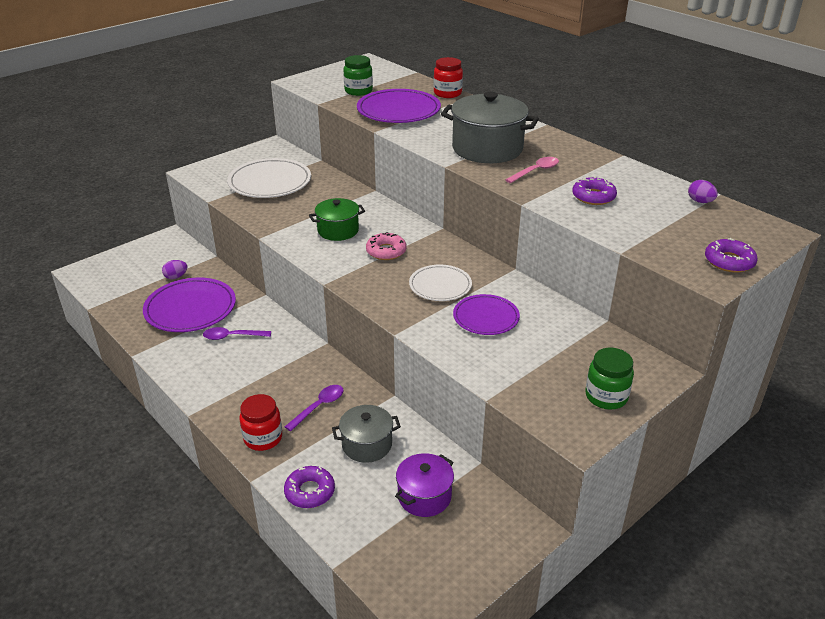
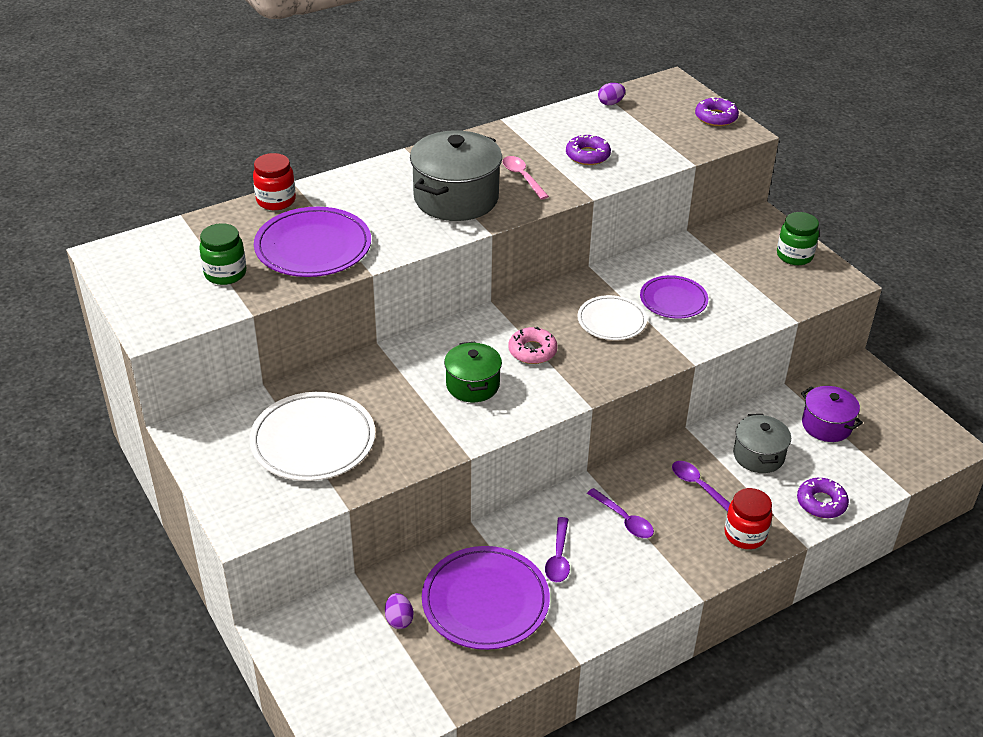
camera: 80 degrees left, 5 degrees up
none -> purple spoon [587,488,654,538]

